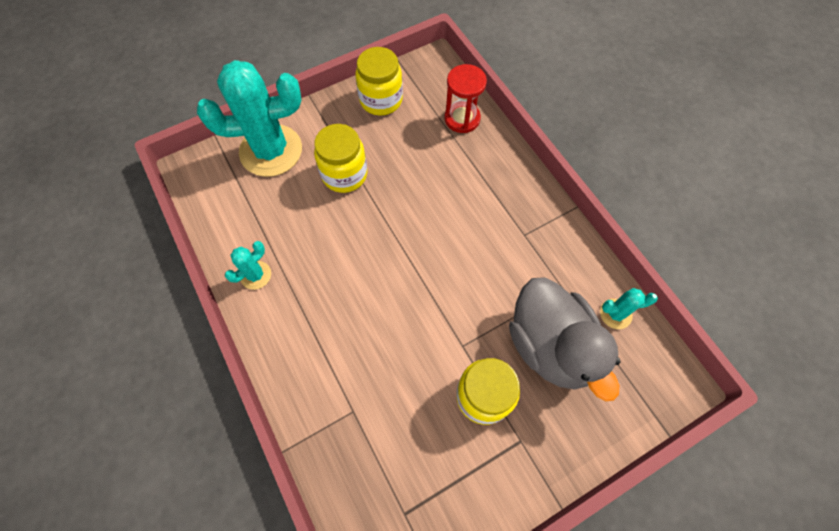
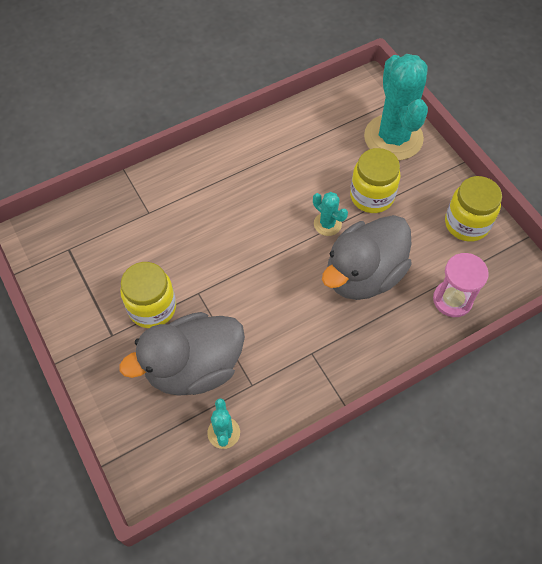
camera: 90 degrees right, 5 degrees down
turquoise cactus [225,241,271,290] -> turquoise cactus moved to [313,192,348,236]
red hourglass [444,64,487,133] -> pink hourglass [433,253,489,317]
none -> grey duck [322,215,412,300]

